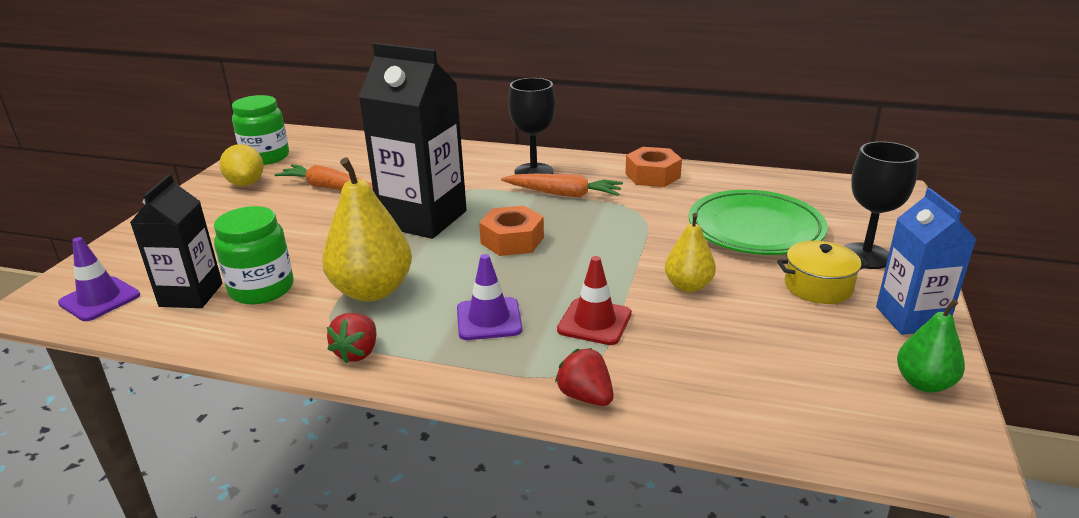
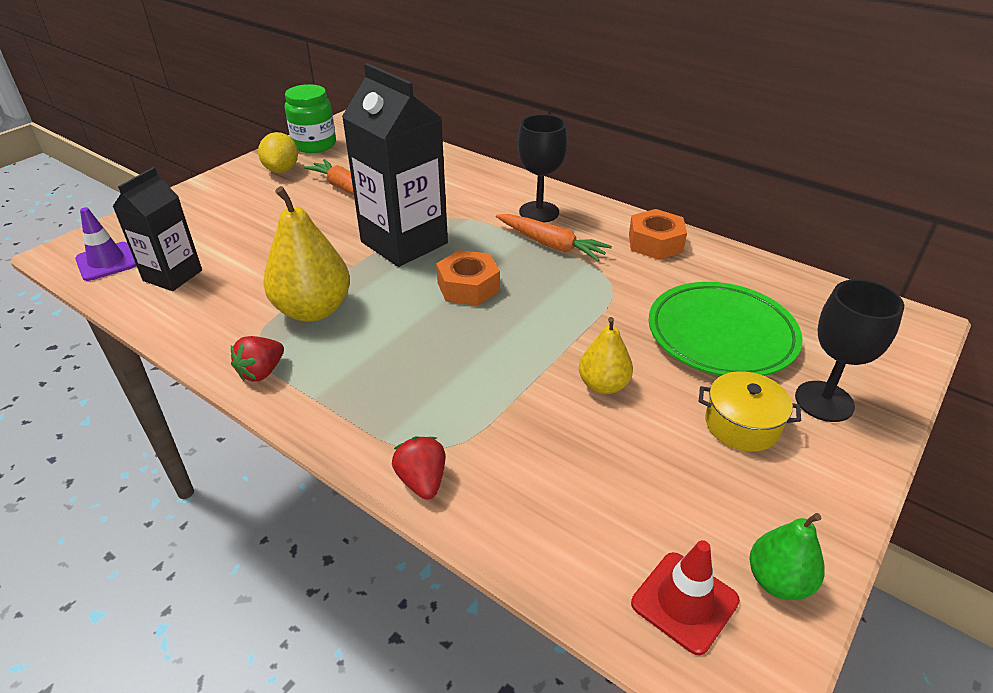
camera: 20 degrees right, 10 degrees up
green jar [214,206,294,304] -> none
purple traffic cone [457,254,522,340] -> none
red traffic cone [557,256,632,345] -> red traffic cone moved to [631,540,740,655]
blue carton [876,188,977,335] -> none

